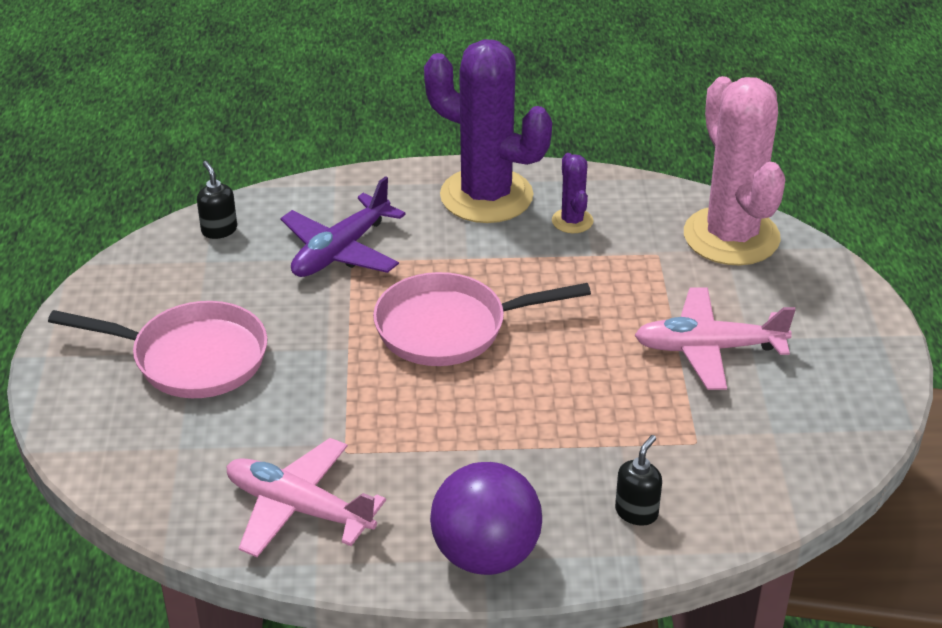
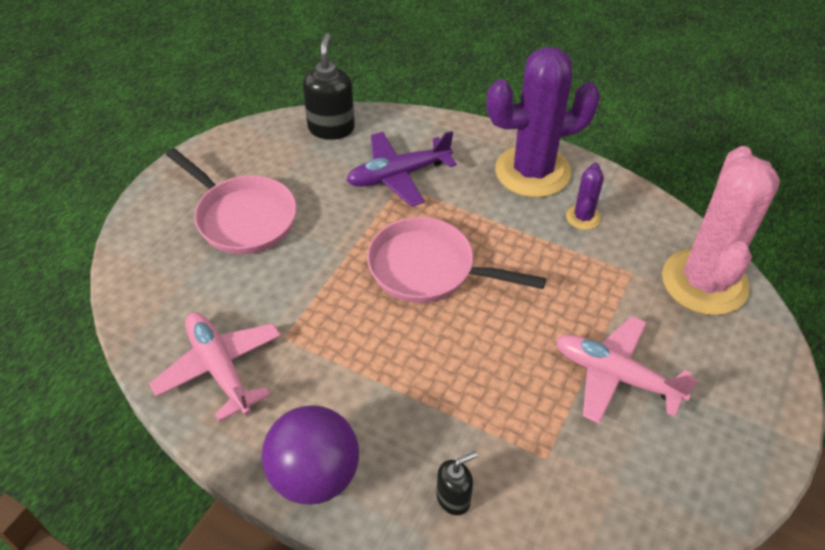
camera: 30 degrees right, 10 degrees up
black soap dispenser [197,161,237,239] -> black soap dispenser [303,34,355,140], size x1.71
purple cactus [424,39,552,223] -> purple cactus turned 75 degrees counterclockwise [487,47,600,198]

